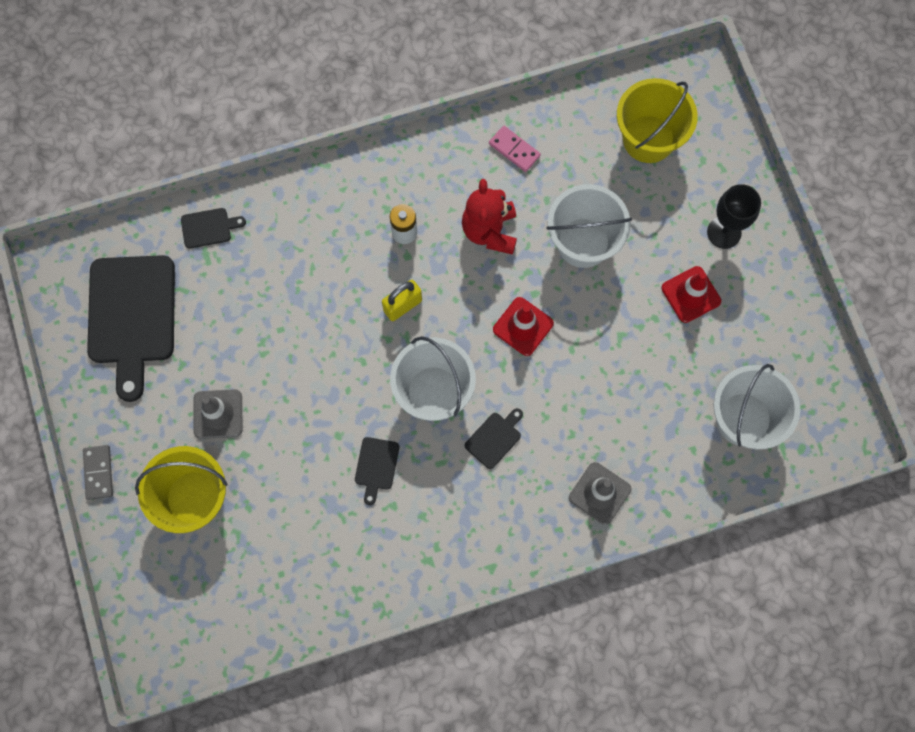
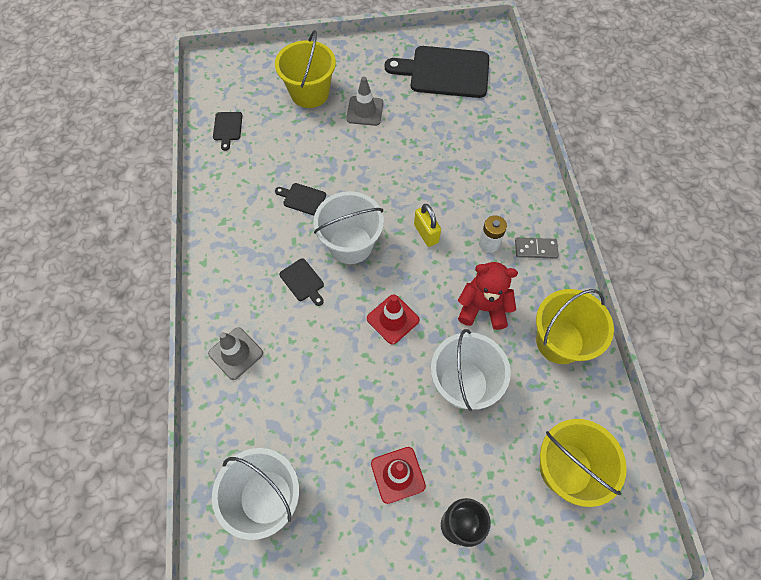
camera: 100 degrees right, 10 degrees down
grey domino [83,445,113,500] -> grey domino moved to [515,238,559,259]
black cutting board [181,208,246,249] -> black cutting board moved to [213,112,242,151]
pink domino [489,126,541,172] -> yellow bucket [536,289,614,364]

